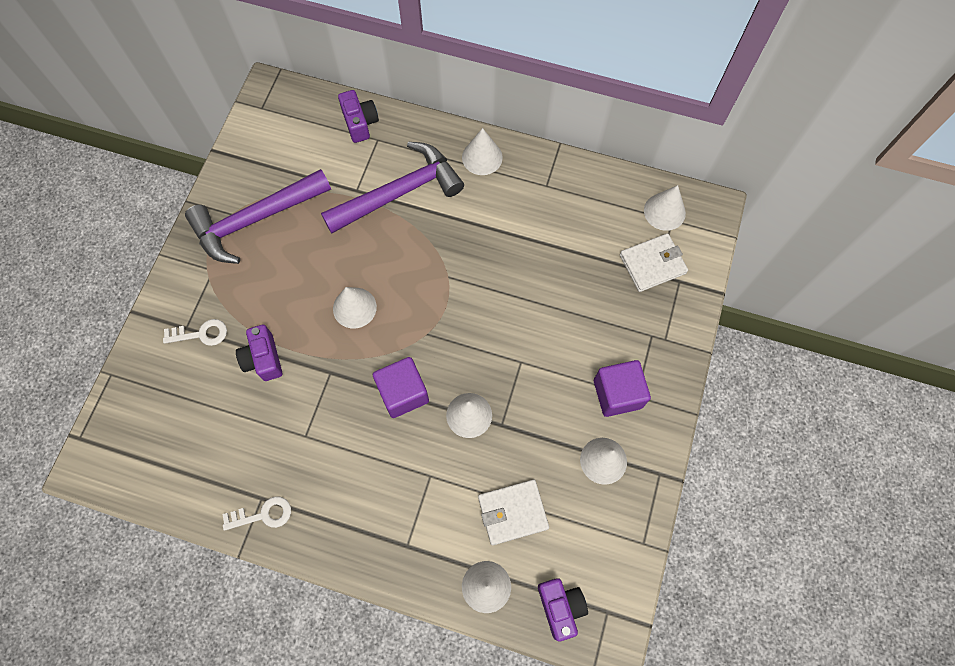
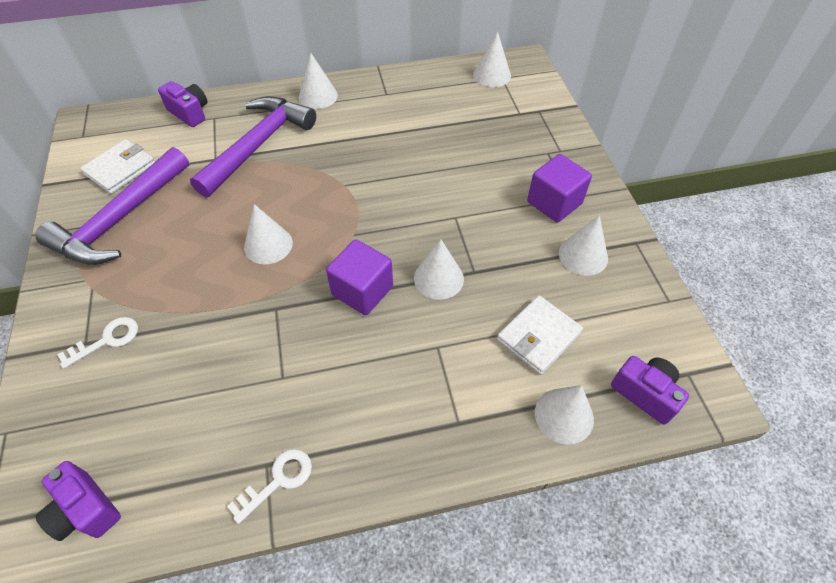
camera: 30 degrees left, 15 degrees down
purple camera [236,325,282,381] -> purple camera moved to [35,461,121,541]
white wallet [620,233,688,292] -> white wallet moved to [80,139,155,194]

